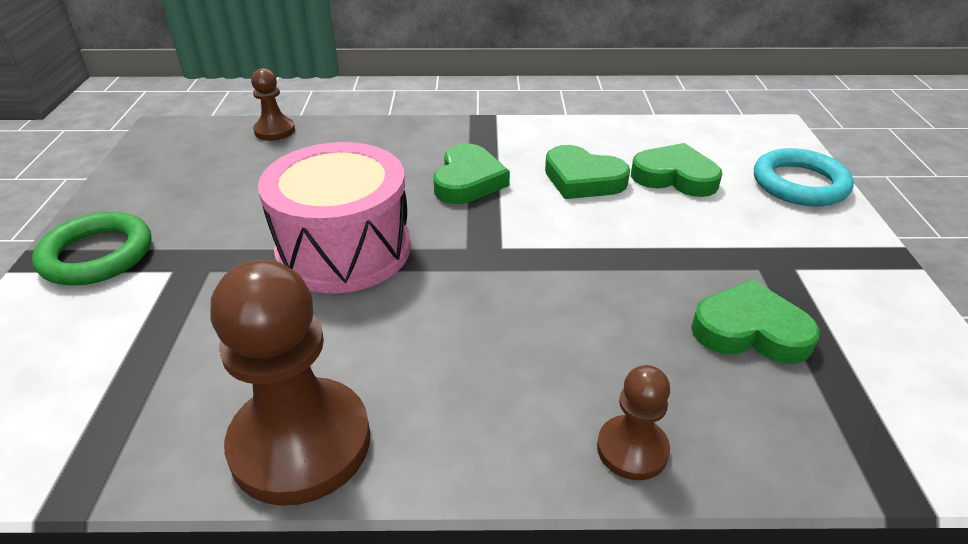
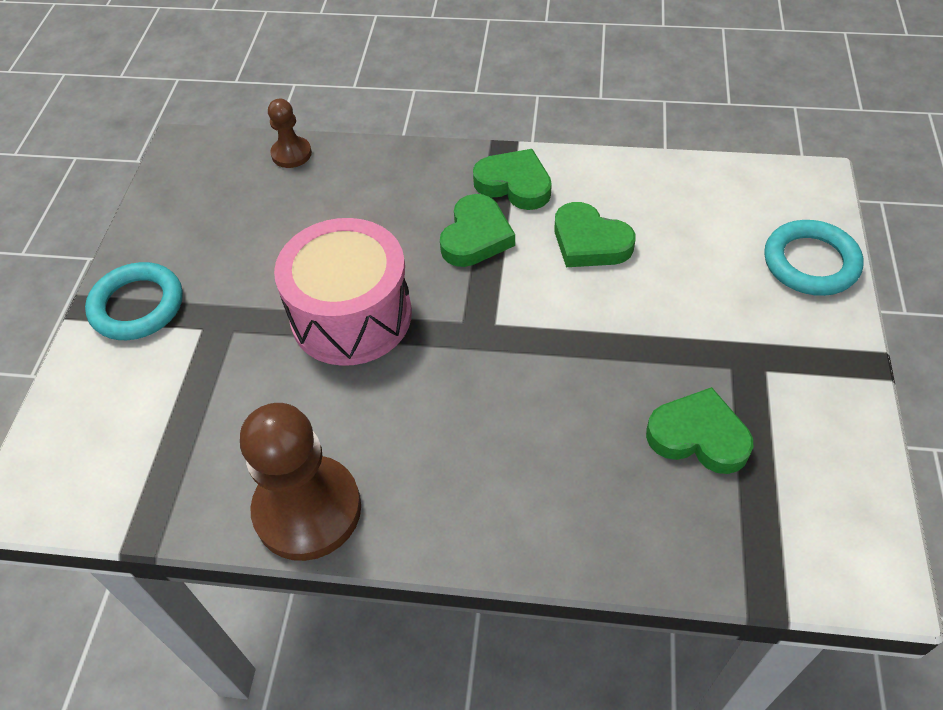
camera: 10 degrees right, 15 degrees up
green ring [32,212,152,286] -> turquoise ring [85,262,183,340]
brown pawn [597,365,670,480] -> none
green heart [631,143,722,197] -> green heart moved to [473,149,552,210]

